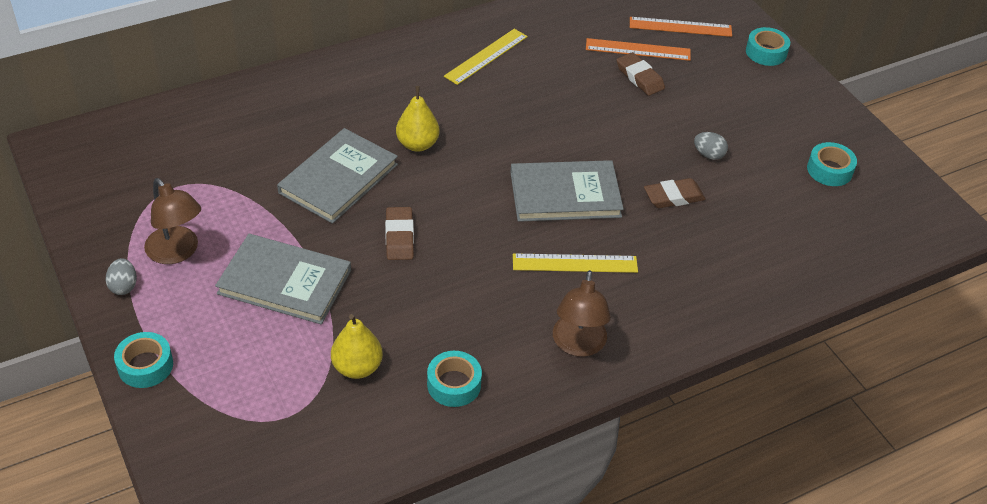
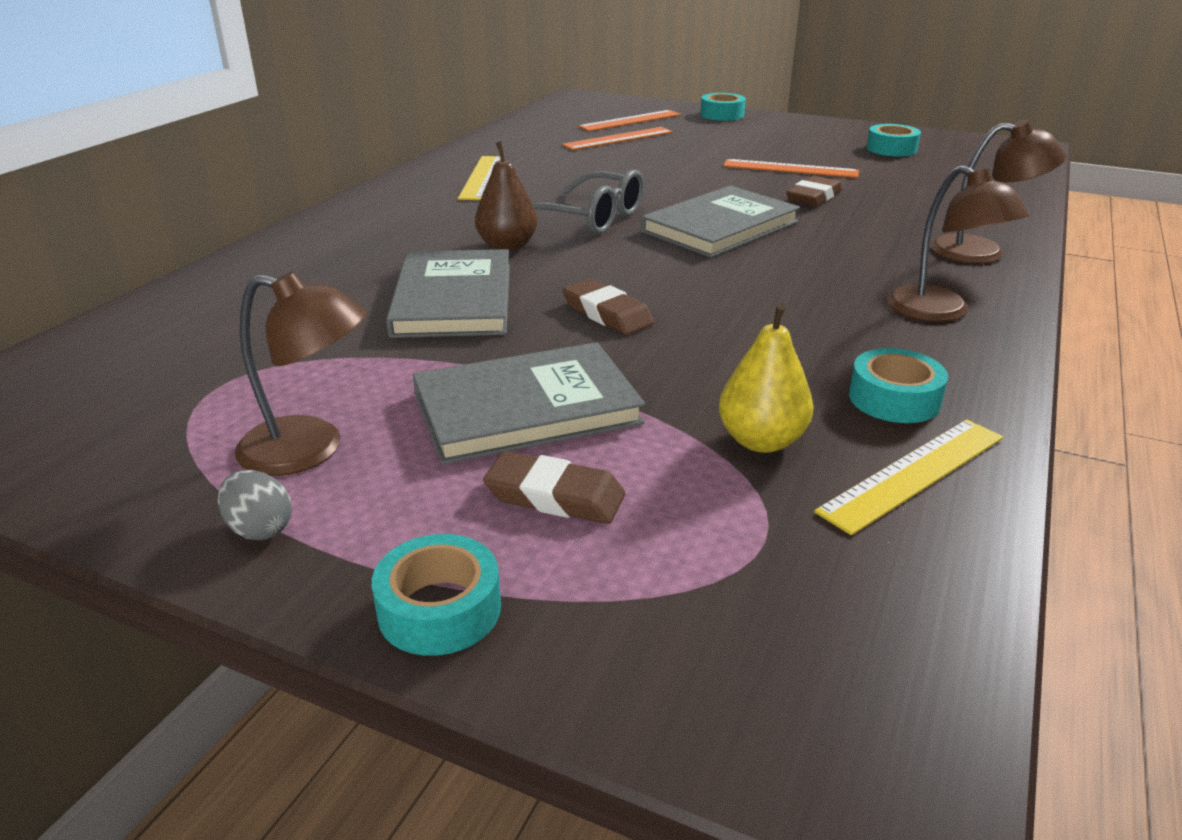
camera: 35 degrees left, 15 degrees down
yellow pear [396,86,440,152] -> brown pear [475,141,538,251]
yellow ruler [513,253,638,273] -> yellow ruler moved to [814,419,1003,535]
brown eraser [617,52,665,96] -> brown eraser moved to [483,451,625,524]
grey egg [694,132,728,160] -> orange ruler [723,159,859,178]
none -> grey glasses [532,169,644,235]
none -> brown lamp [931,120,1067,264]

